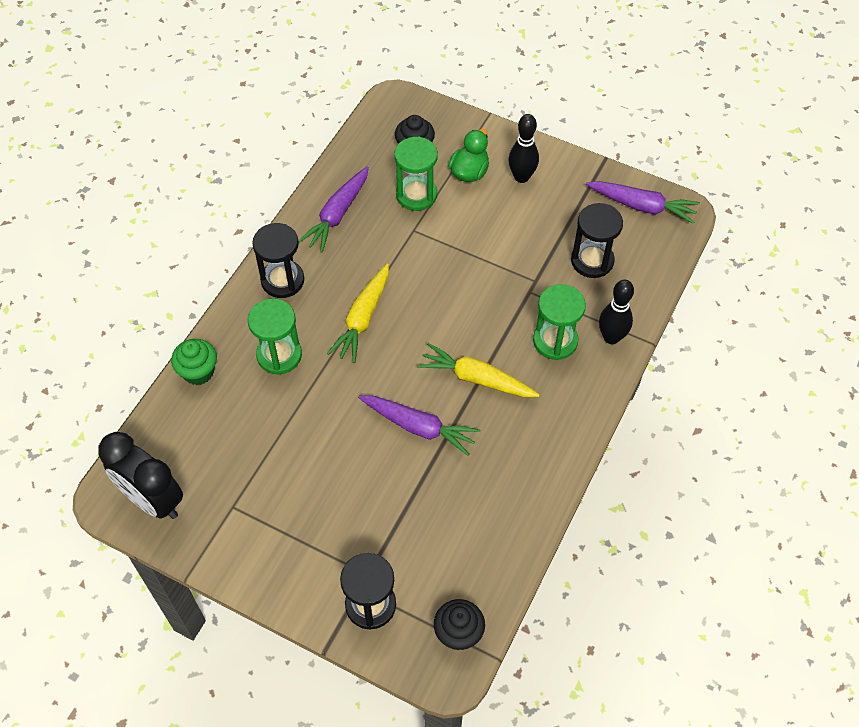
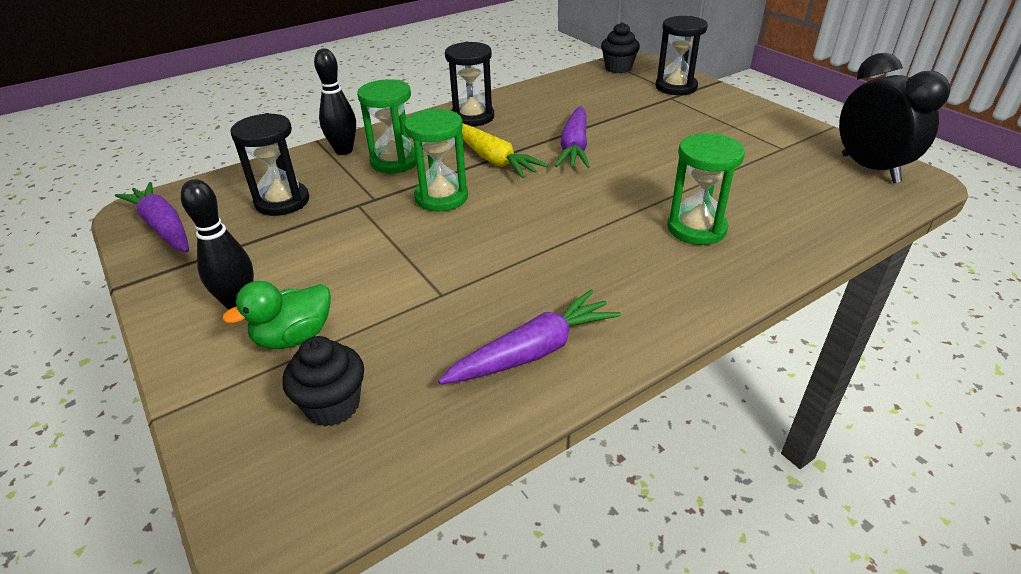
camera: 150 degrees left, 20 degrees down
green cupcake [171,339,217,385] -> none
black hourglass [252,223,304,298] -> black hourglass moved to [445,42,494,126]
yellow carrot [327,263,389,363] -> none
purple carrot [358,395,480,456] -> purple carrot turned 135 degrees counterclockwise [555,106,590,168]
green hourglass [394,137,438,211] -> green hourglass moved to [404,109,468,211]

